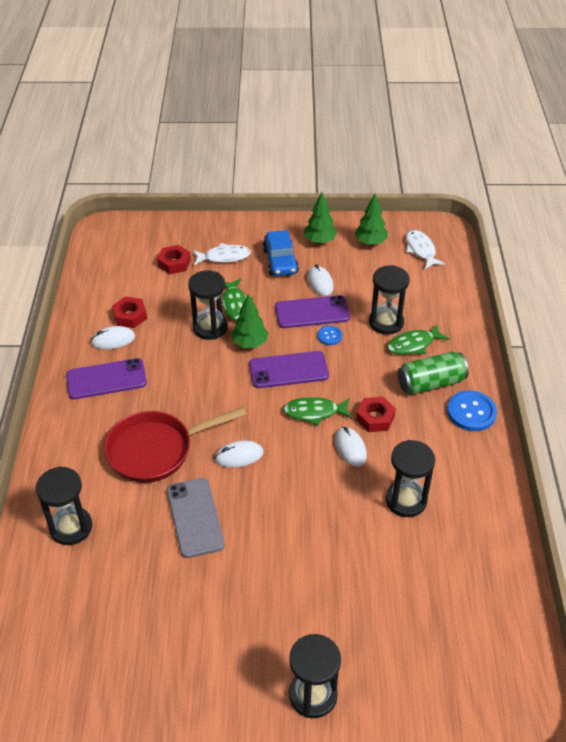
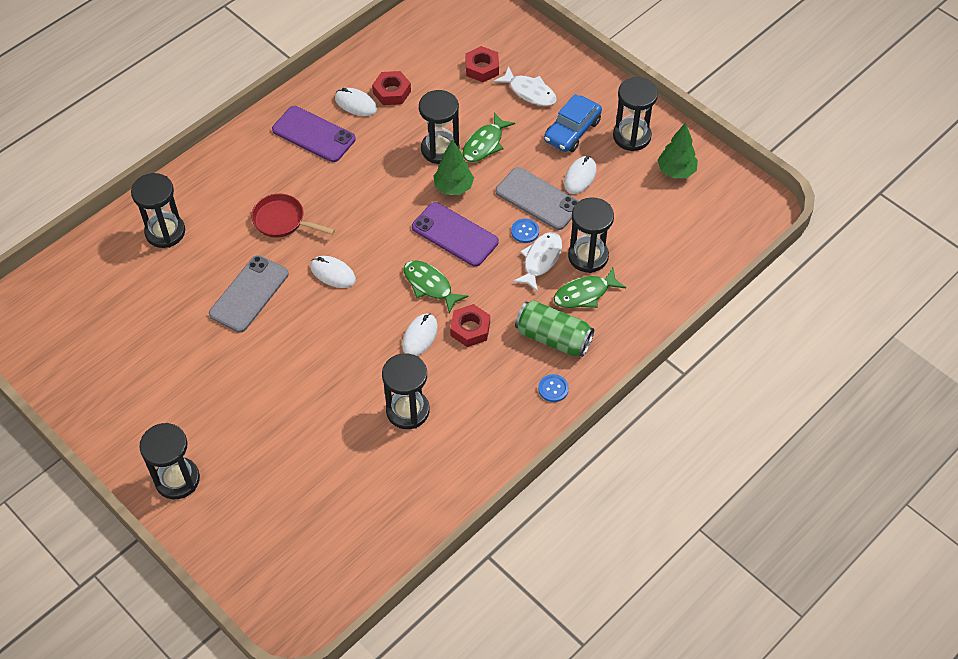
camera: 45 degrees right, 10 degrees up
red pan [104,407,246,483] -> red pan [251,194,335,238], size x0.61
purple phone [275,295,350,328] -> grey phone [495,167,579,230]
green tree [304,192,337,244] -> black hourglass [613,77,658,151]
green fish [387,324,449,354] -> green fish turned 45 degrees counterclockwise [554,268,626,308]
white fish [406,230,445,269] -> white fish moved to [513,232,562,292]
blue button [447,390,497,431] -> blue button [538,374,569,402], size x0.55

